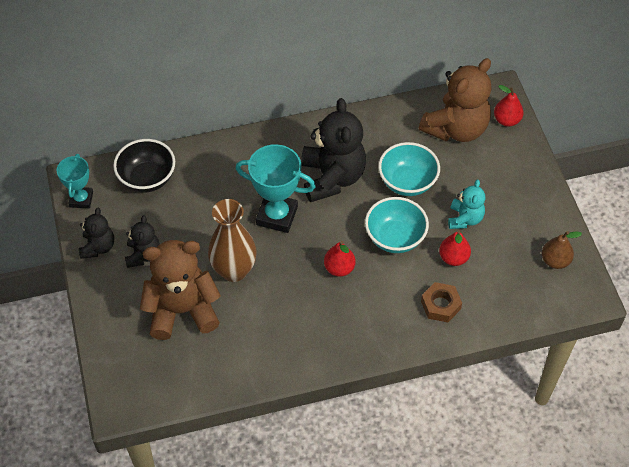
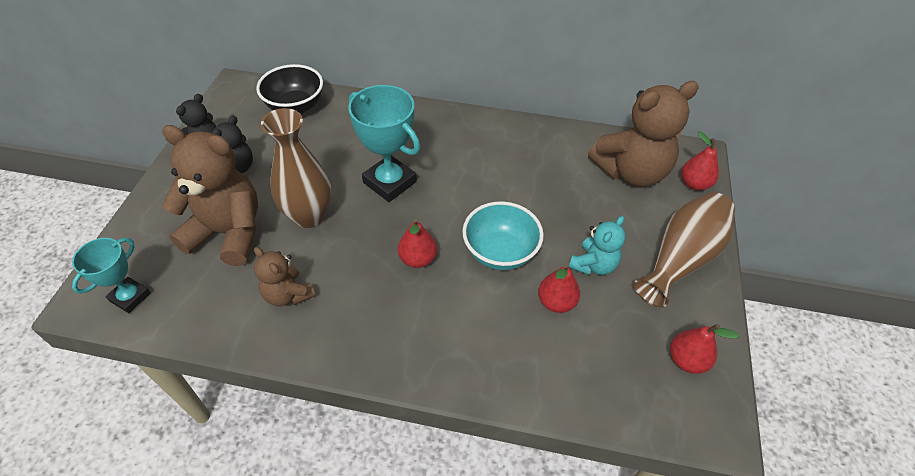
camera: 25 degrees right, 5 degrees down
turquoise trophy [57,154,93,208] -> turquoise trophy moved to [72,238,151,313]
black teddy bear [301,98,366,202] -> none
turquoise bowl [378,142,440,196] -> none
brown nut [421,282,462,322] -> none
brown pear [542,231,582,269] -> red pear [670,324,739,374]
none -> brown teddy bear [254,247,316,307]
none -> brown vase [633,192,735,307]

